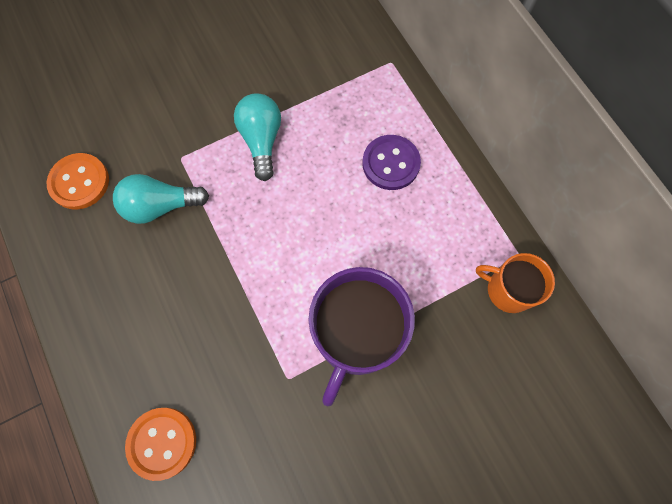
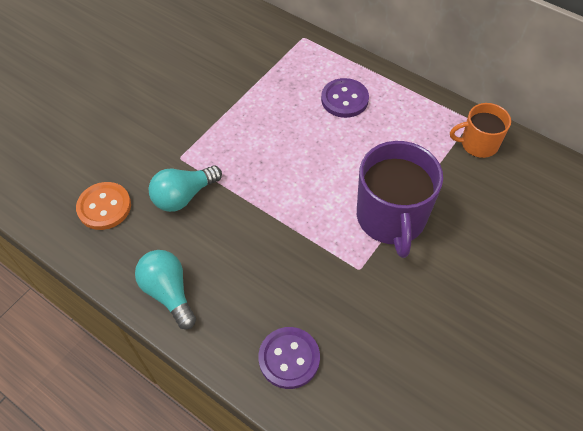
camera: 25 degrees left, 15 degrees down
orange button [125,408,196,481] -> purple button [258,327,320,389]
turquoise light bulb [234,93,281,181] -> turquoise light bulb moved to [135,250,196,329]

